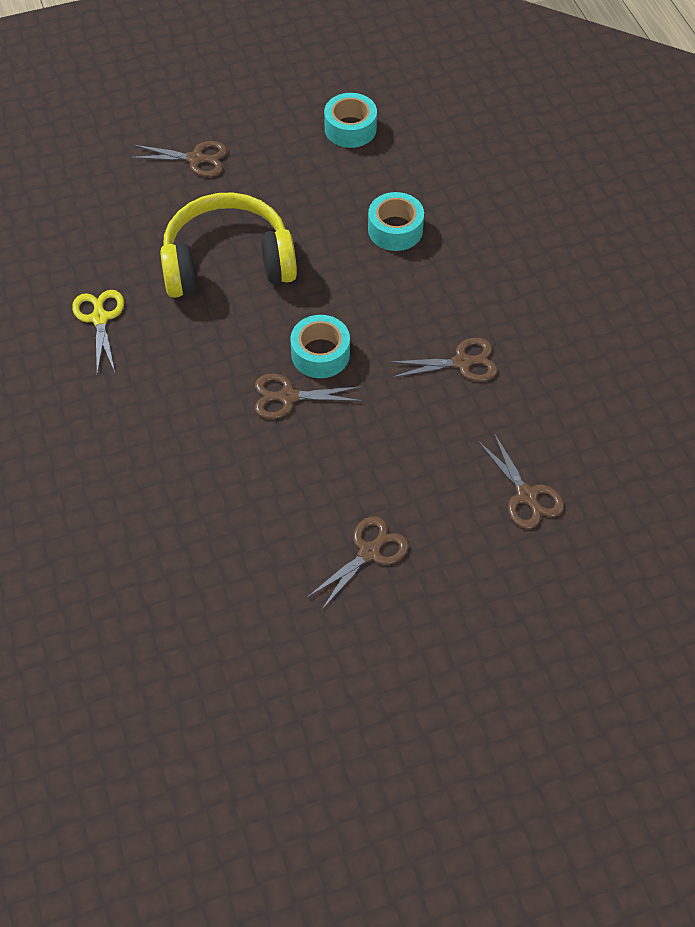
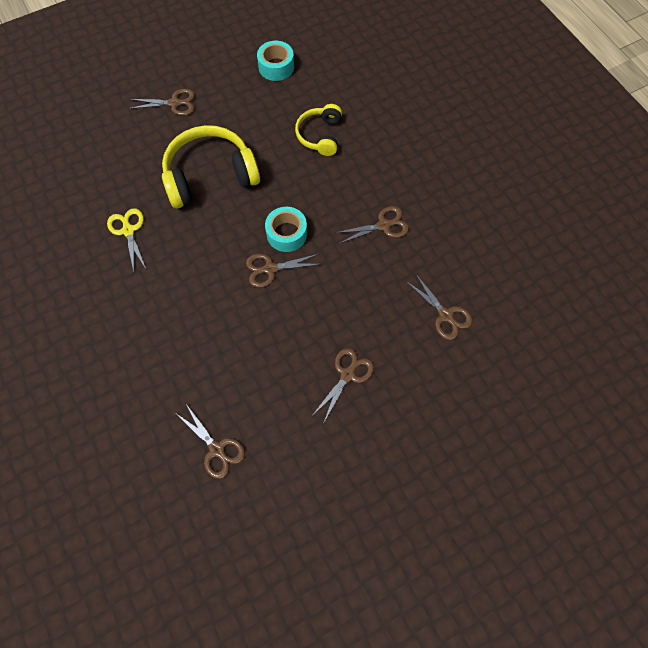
camera: 10 degrees left, 10 degrees up
turquoise tape [368,192,424,251] -> yellow headphones [295,104,342,156]
none -> brown scissors [177,404,245,479]

